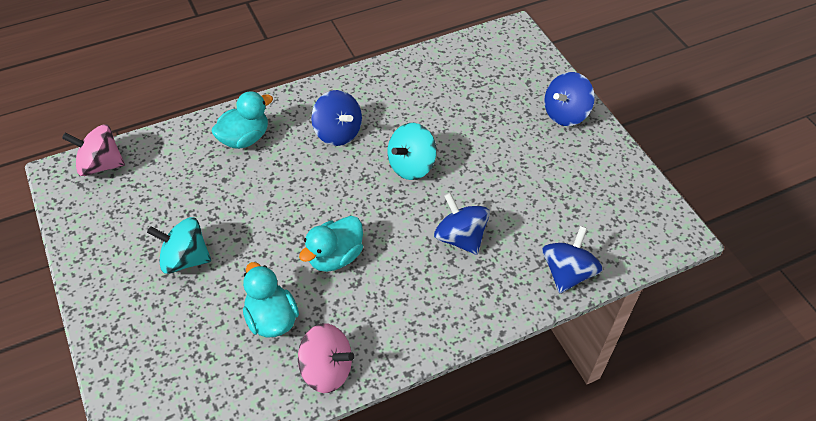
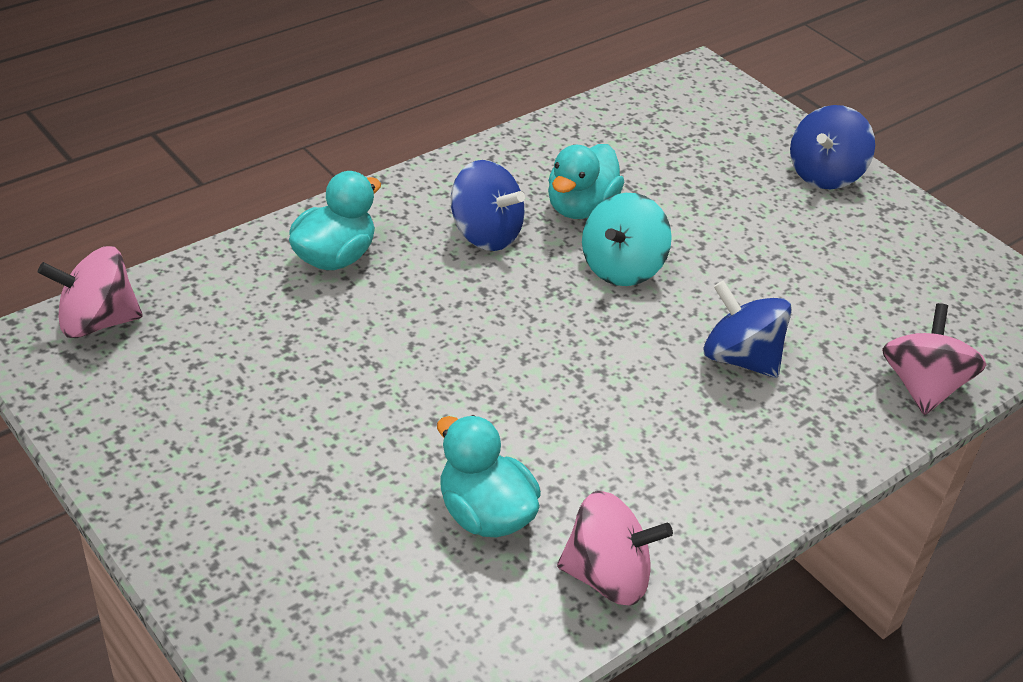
camera: 15 degrees left, 10 degrees down
turquoise spinning top [147,217,211,274] -> none
turquoise duck [299,216,363,272] -> turquoise duck moved to [548,144,624,219]
blue spinning top [542,226,603,293] -> pink spinning top [882,303,987,415]

